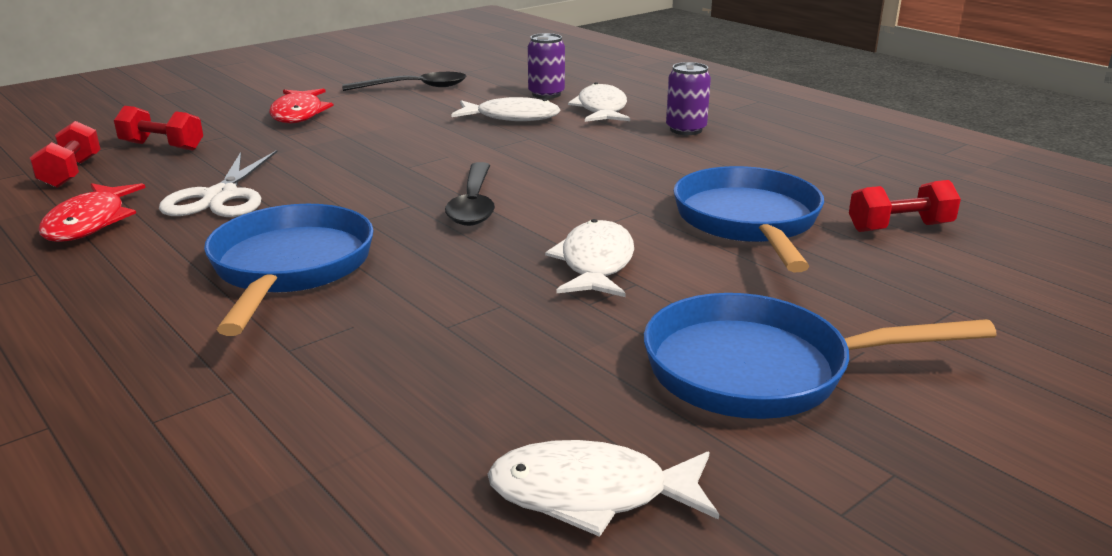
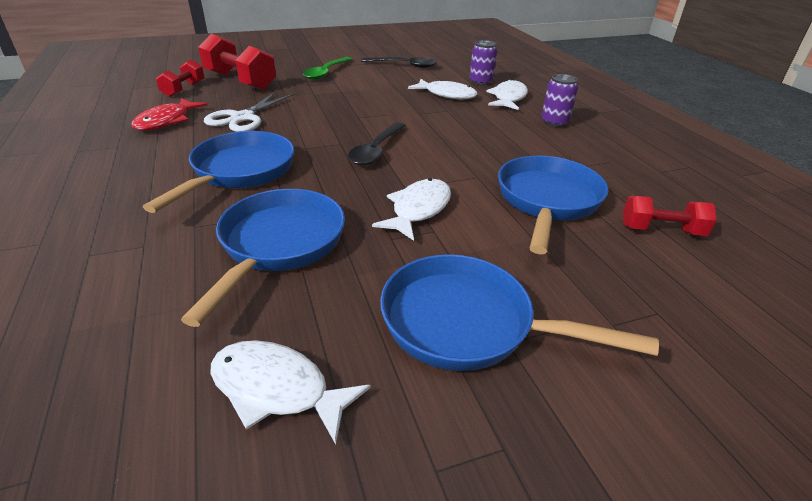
camera: 20 degrees right, 10 degrees up
red dumbbell [114,106,203,150] -> red dumbbell [198,34,276,90], size x1.73
red fish [269,88,334,123] -> green spoon [303,57,352,80]
none -> blue pan [181,189,345,327]

